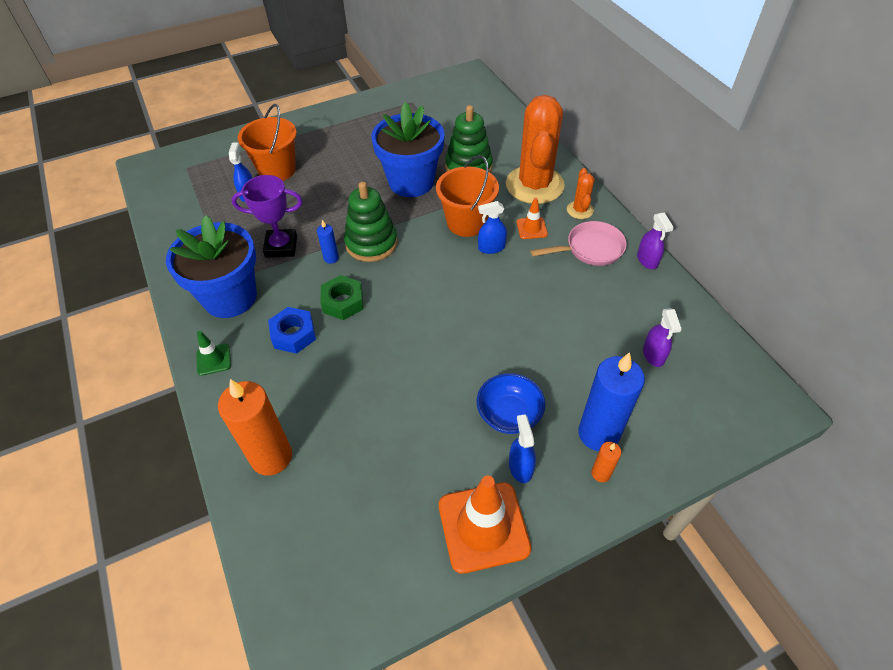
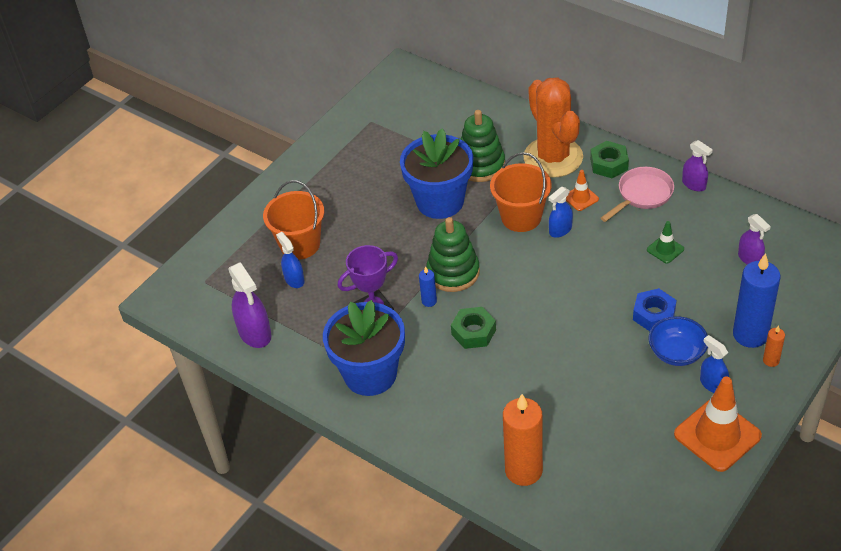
camera: 25 degrees left, 5 degrees down
green traffic cone [196,331,231,376] -> green traffic cone moved to [647,221,684,264]
blue nut [268,307,316,354] -> blue nut moved to [633,288,677,331]
orange cactus [567,168,594,219] -> green nut [590,141,629,178]
none -> purple spray bottle [228,262,271,348]

